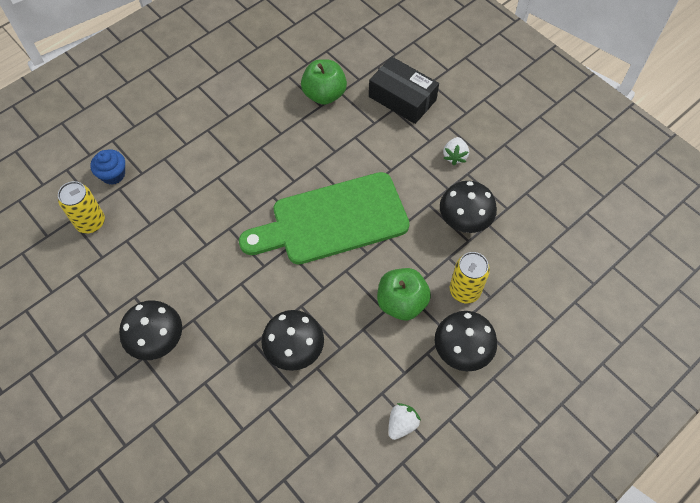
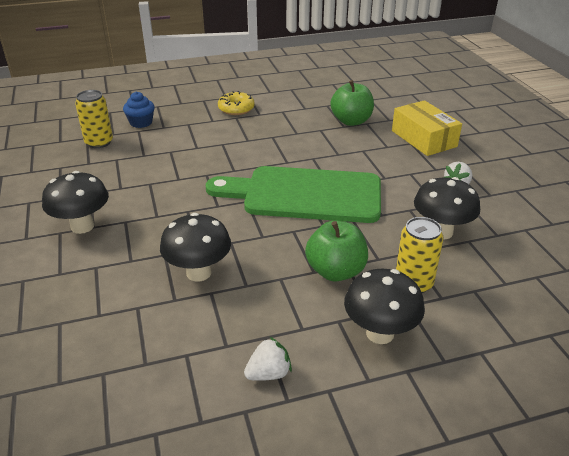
camera: 25 degrees right, 25 degrees down
black box [369,57,439,124] -> yellow box [392,100,462,156]
none -> yellow donut [218,91,255,115]

